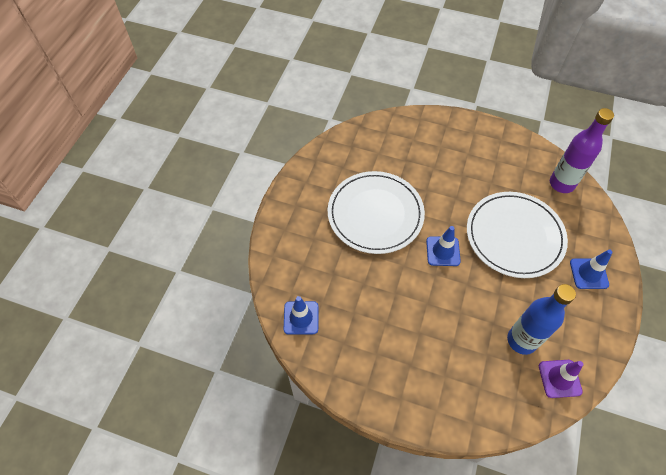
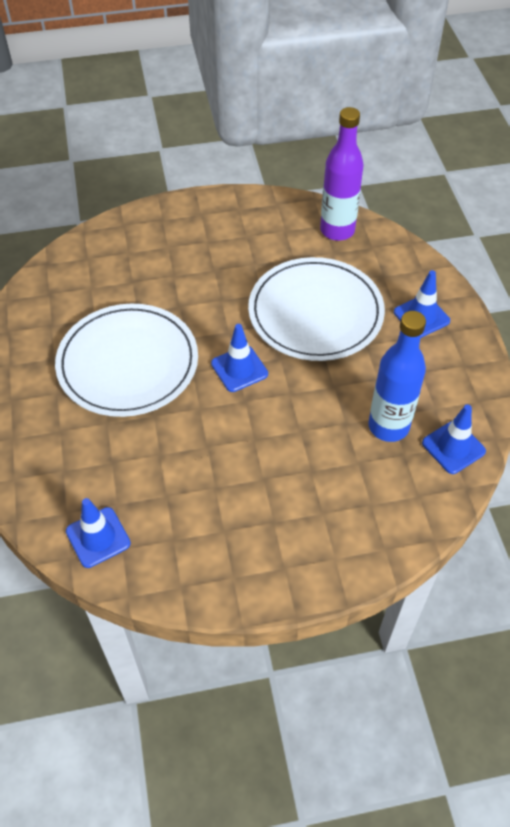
camera: 30 degrees left, 5 degrees down
purple traffic cone [539,360,584,398] -> blue traffic cone [422,404,486,474]

